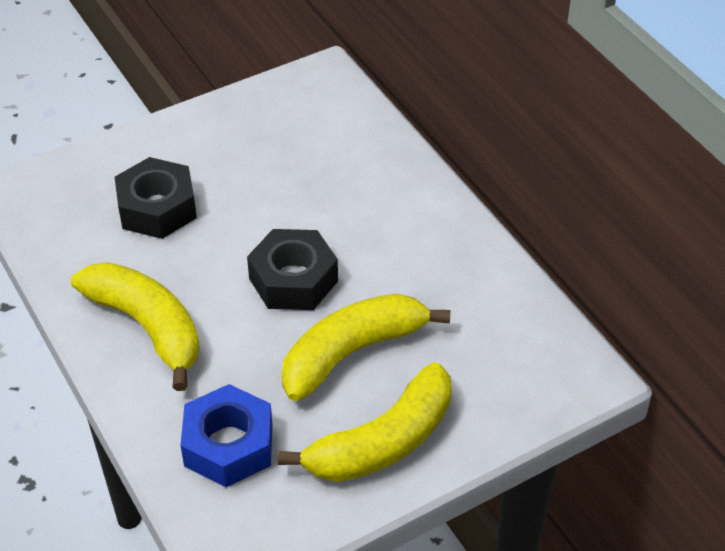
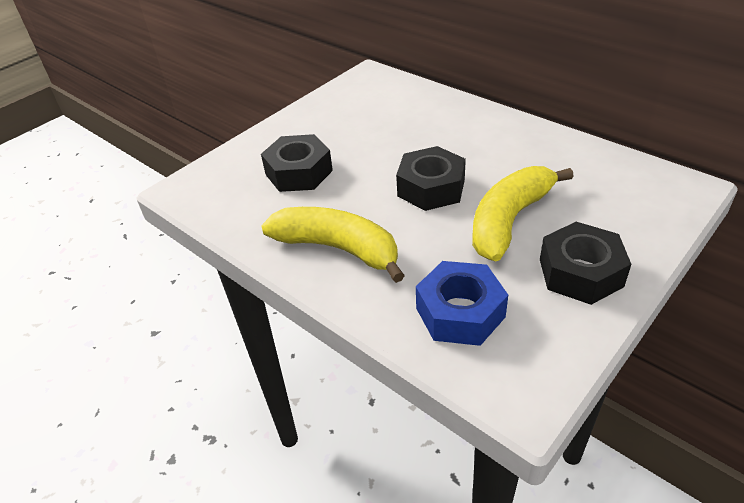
camera: 15 degrees left, 5 degrees down
yellow banana [278,363,451,482] -> black nut [540,222,631,305]

